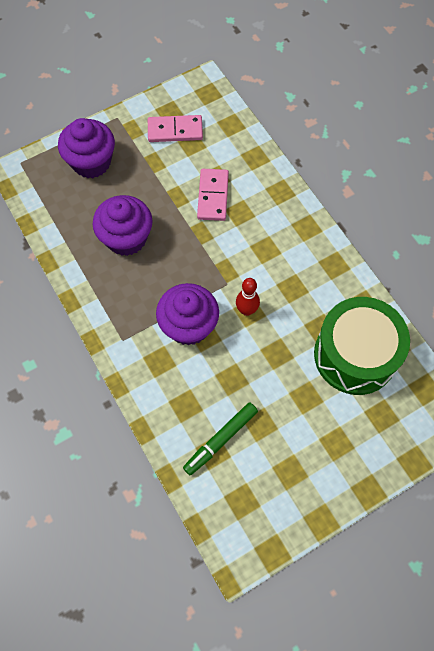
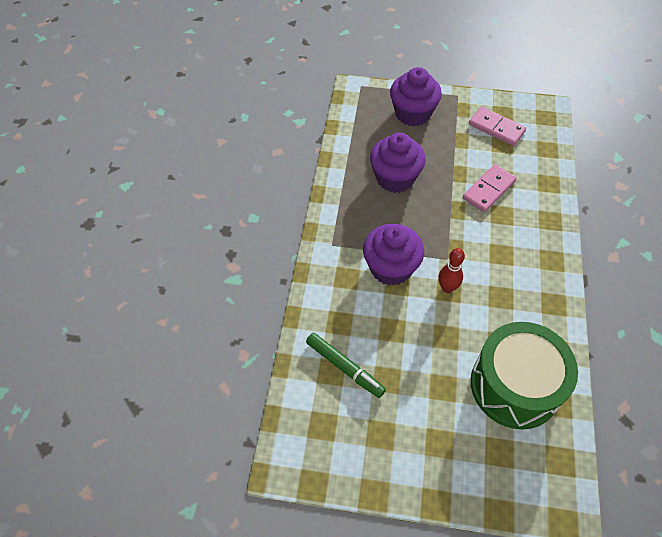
camera: 40 degrees right, 10 degrees down
green marker [183,402,258,475] -> green marker turned 135 degrees counterclockwise [306,333,386,398]

